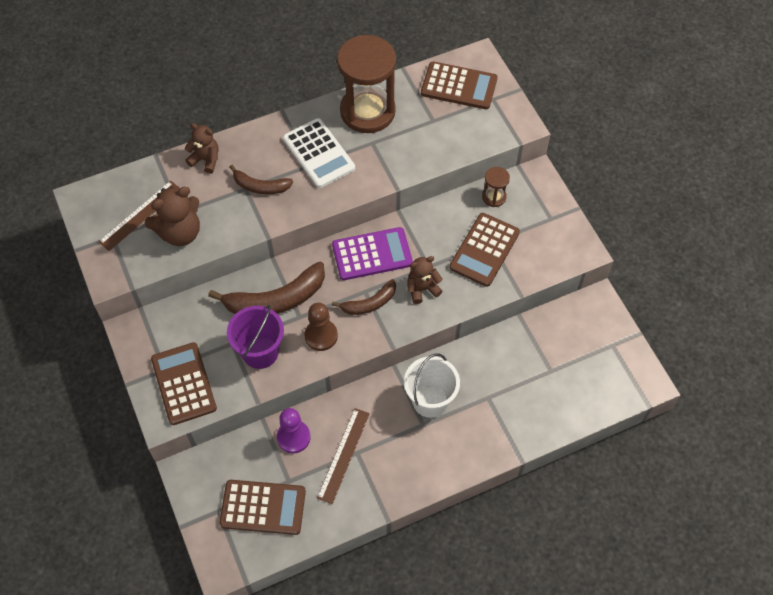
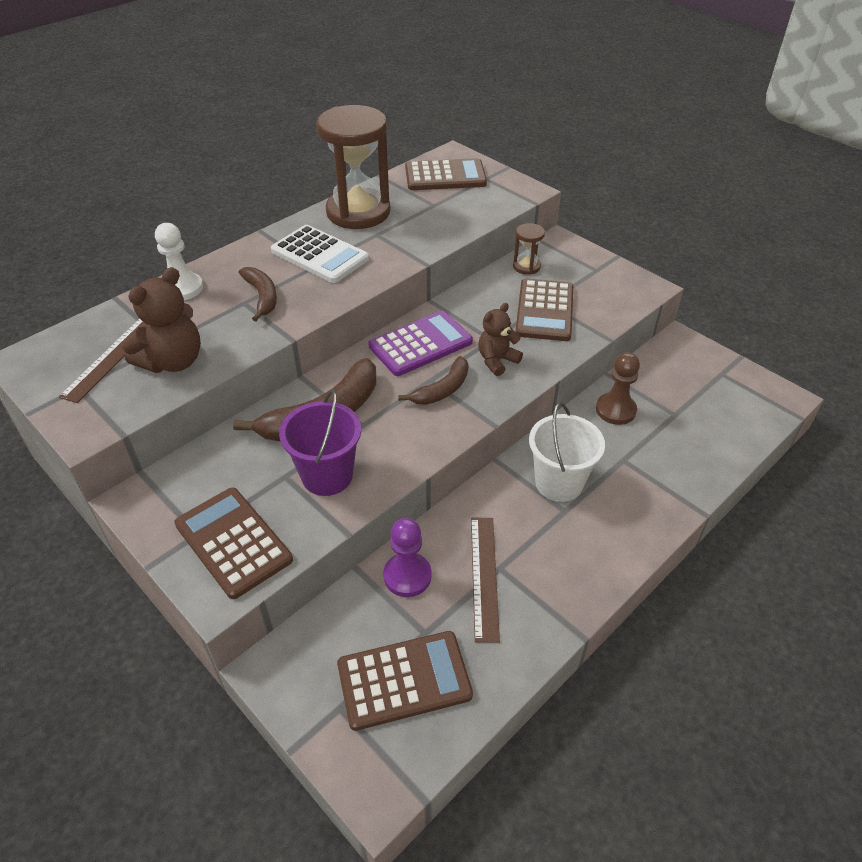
camera: 20 degrees left, 15 degrees down
brown teddy bear [185,123,218,174] -> white pawn [155,223,203,300]
brown banana [229,165,293,194] -> brown banana turned 105 degrees counterclockwise [239,267,277,322]
brown pawn [304,303,338,351] -> brown pawn moved to [596,353,640,425]

